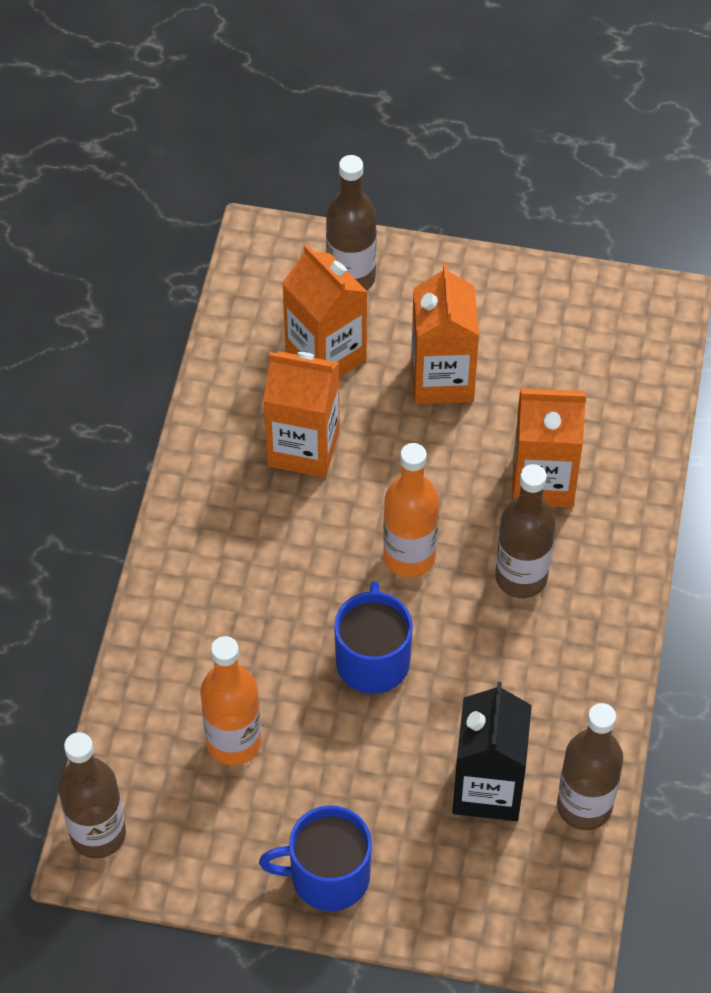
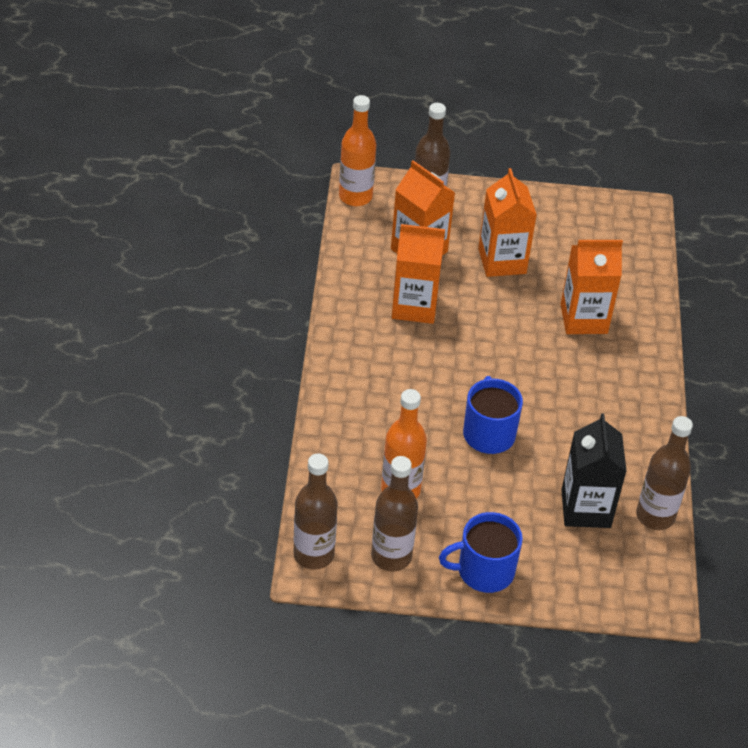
camera: 10 degrees left, 10 degrees down
orange bottle [383,443,439,577] -> orange bottle moved to [339,95,376,206]
brown bottle [495,464,555,598] -> brown bottle moved to [371,456,418,572]

